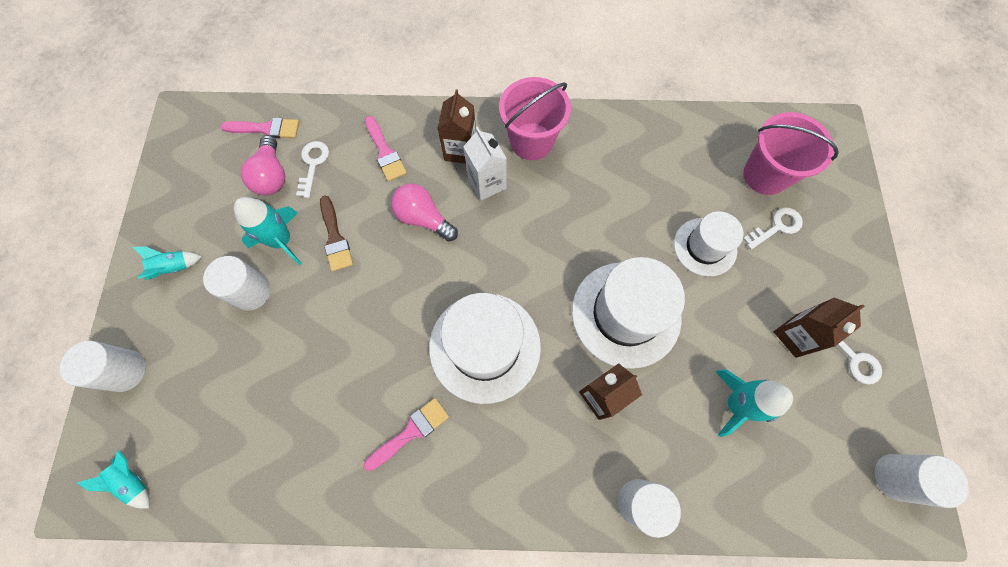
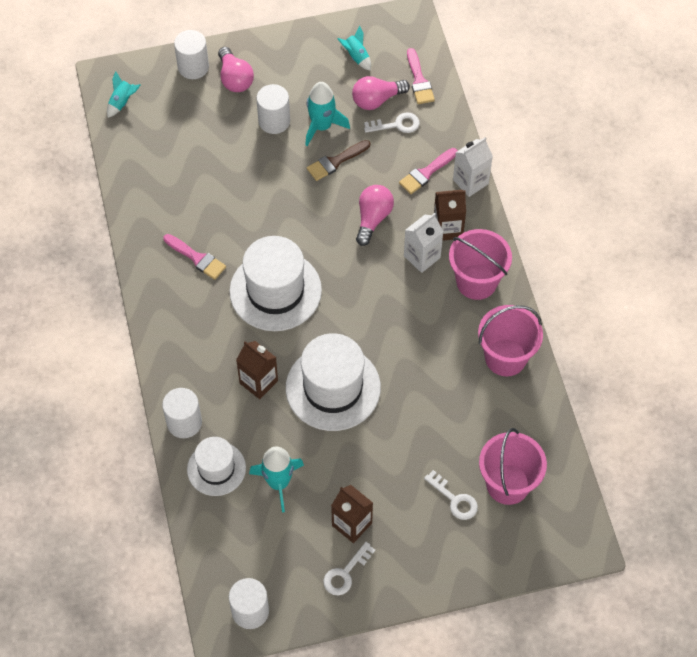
camera: 75 degrees right, 10 degrees down
turquoise rocket [132,246,202,280] -> turquoise rocket moved to [337,26,371,71]
white hat [674,211,743,277] -> white hat moved to [187,437,246,496]
none -> pink light bulb [218,47,254,92]
none -> white carton [453,137,493,197]
none -> pink bucket [478,305,543,376]

